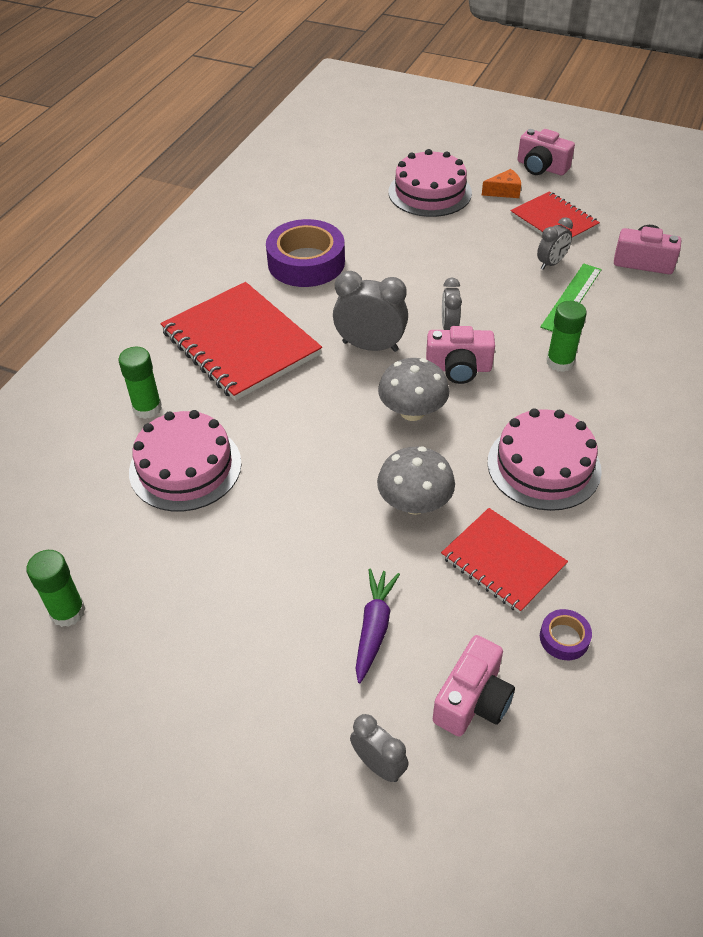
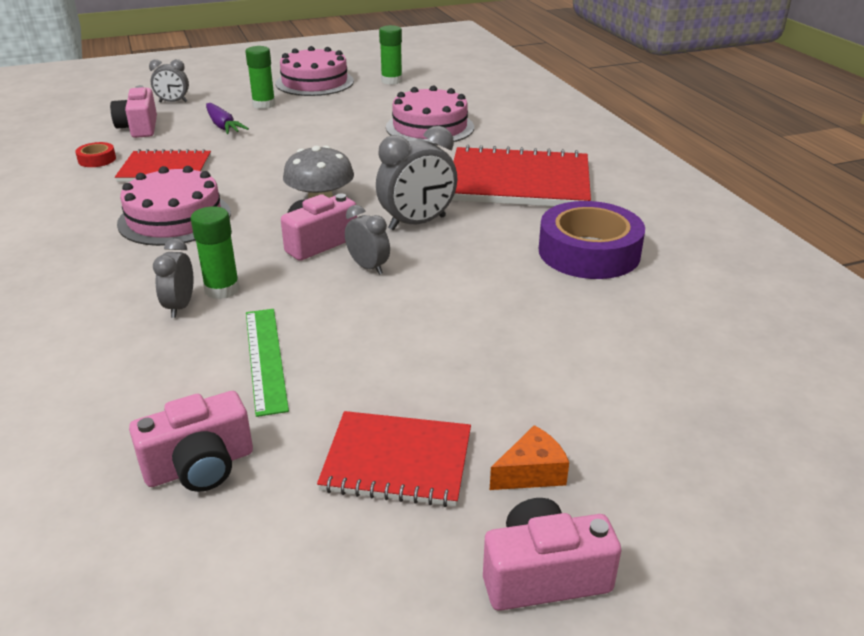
camera: 135 degrees right, 15 degrees down
green glue stick [118,347,162,419] -> green glue stick moved to [245,46,275,109]
grey mushroom [377,447,455,515] -> none
pink cake [389,149,472,217] -> pink cake moved to [276,46,354,96]
orange cheese [482,169,521,198] -> orange cheese turned 150 degrees counterclockwise [490,425,569,490]
grey clock [537,217,573,270] -> grey clock moved to [153,238,193,318]
purple tape [540,609,592,660] -> red tape [75,142,116,167]

